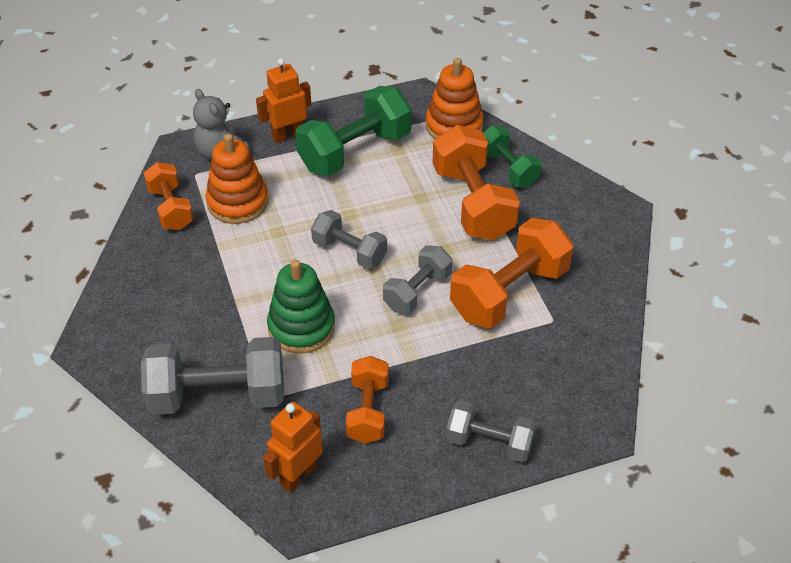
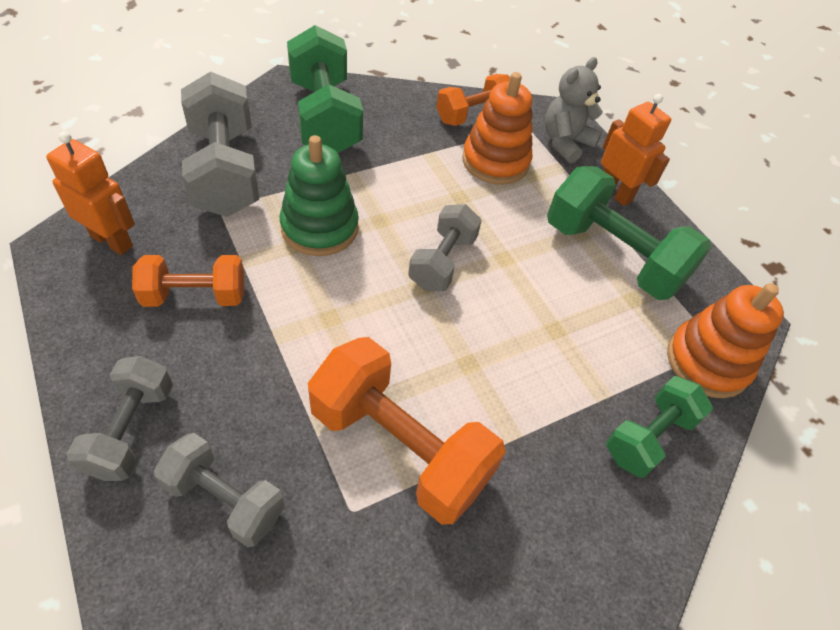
camera: 75 degrees right, 5 degrees up
grey dumbbell [383,245,452,314] -> grey dumbbell moved to [154,433,285,547]
orange dumbbell [432,125,520,240] -> none
none -> green dumbbell [287,25,363,153]

